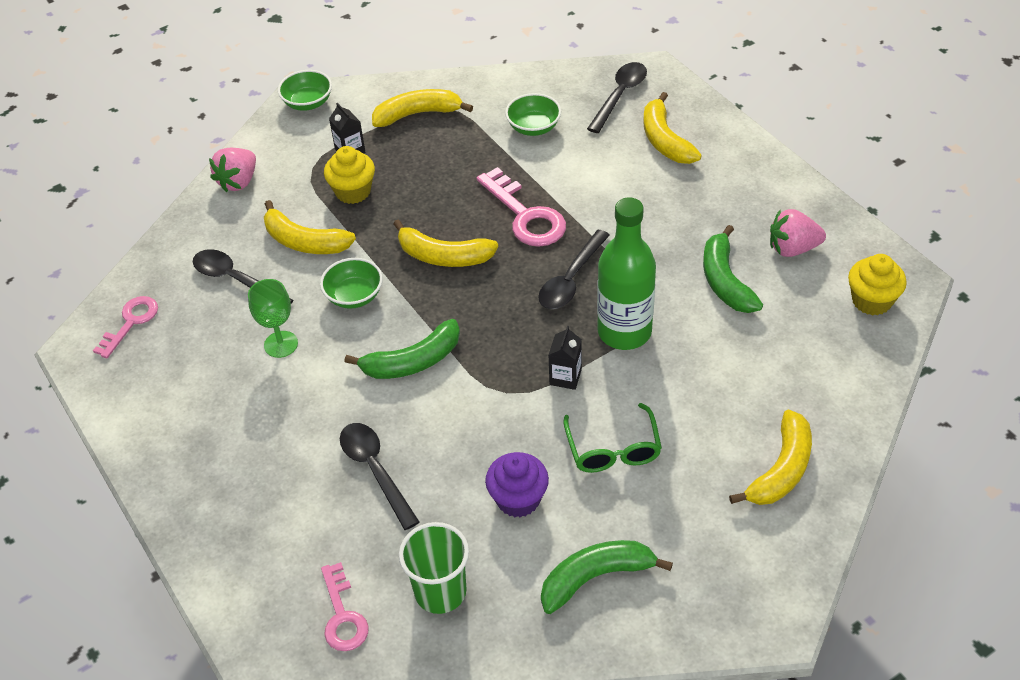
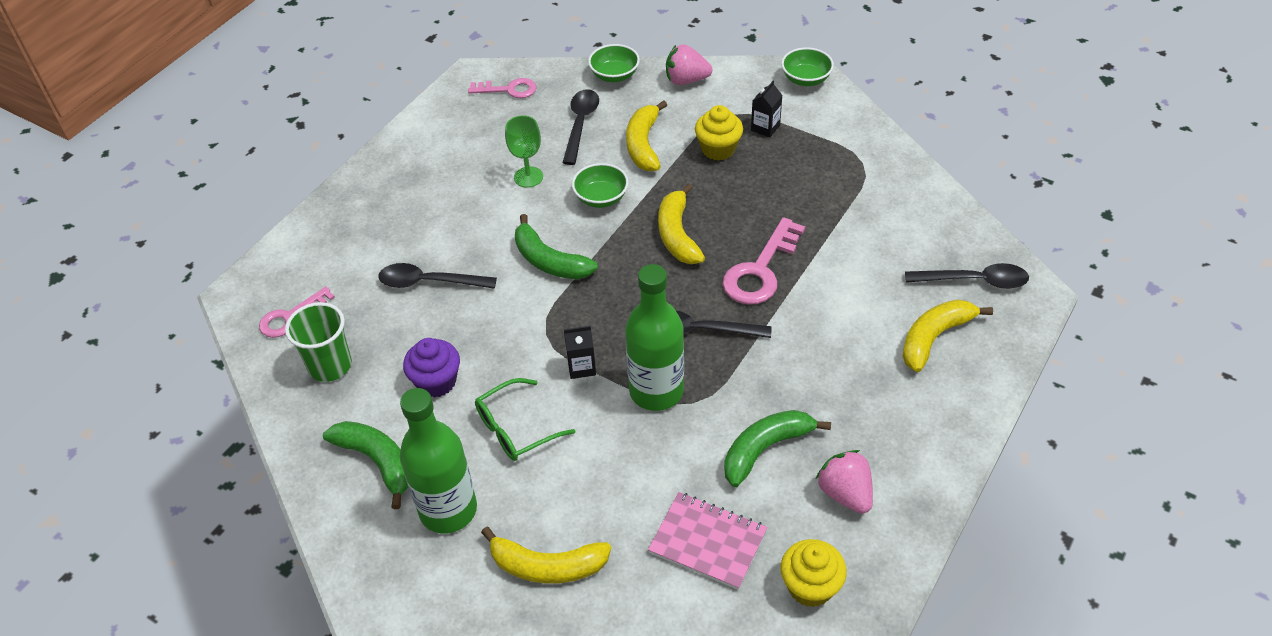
camera: 65 degrees right, 0 degrees up
black spoon [340,423,420,530] -> black spoon turned 120 degrees counterclockwise [378,263,497,289]
yellow banana [372,89,473,127] -> none
green bowl [505,93,561,136] -> green bowl moved to [588,44,640,82]
none -> green bottle [400,388,477,534]
none -> pink notebook [648,492,767,590]

